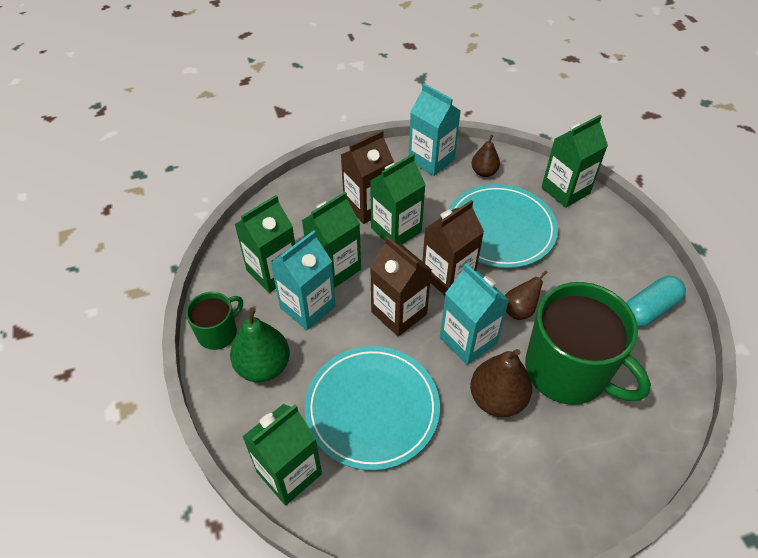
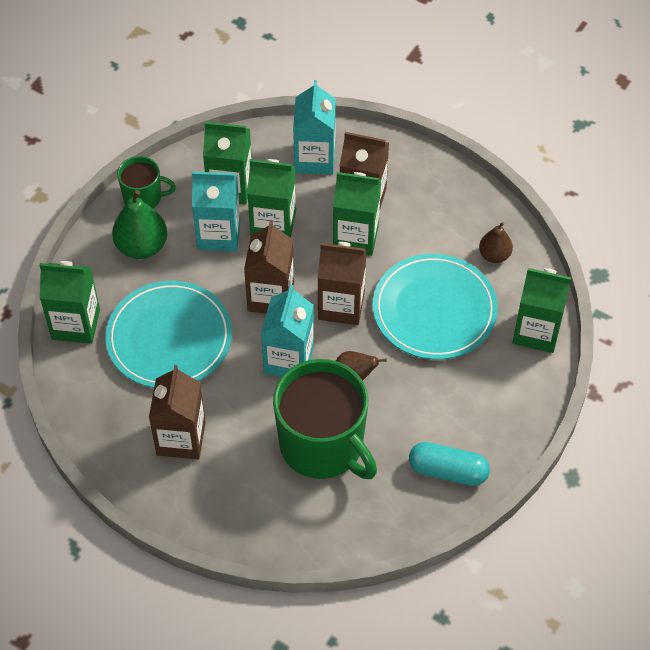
camera: 50 degrees right, 5 degrees up
turquoise carton [409,83,461,176] -> turquoise carton moved to [293,80,336,175]
brown pear [470,349,532,417] -> none
green mug [525,282,651,405] -> green mug turned 45 degrees counterclockwise [273,359,377,479]
none -> brown carton [149,365,206,459]

